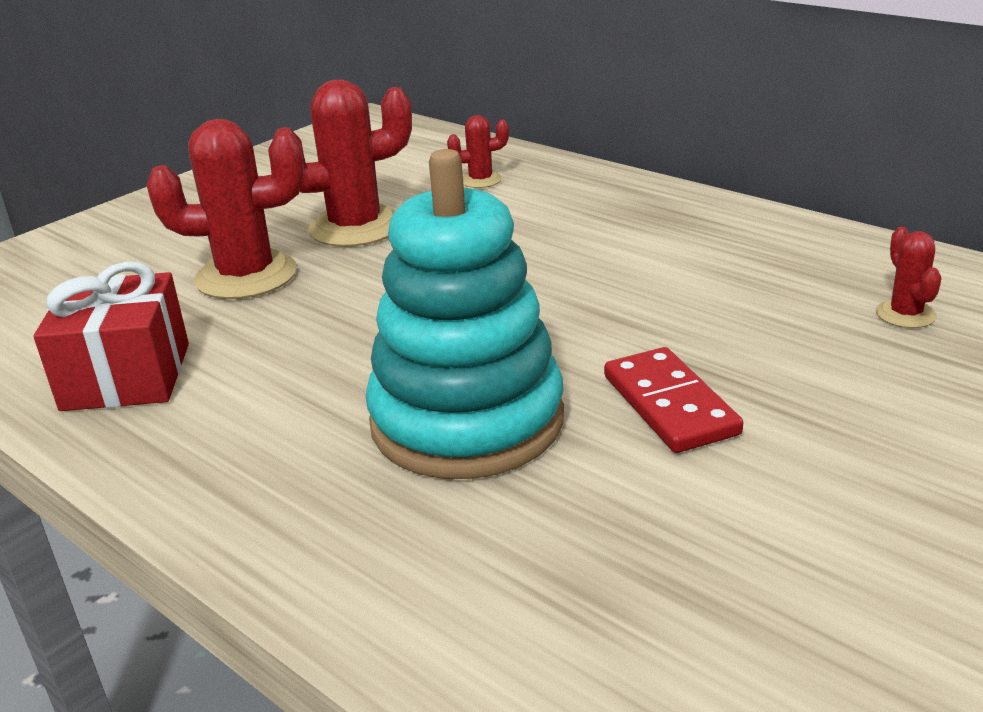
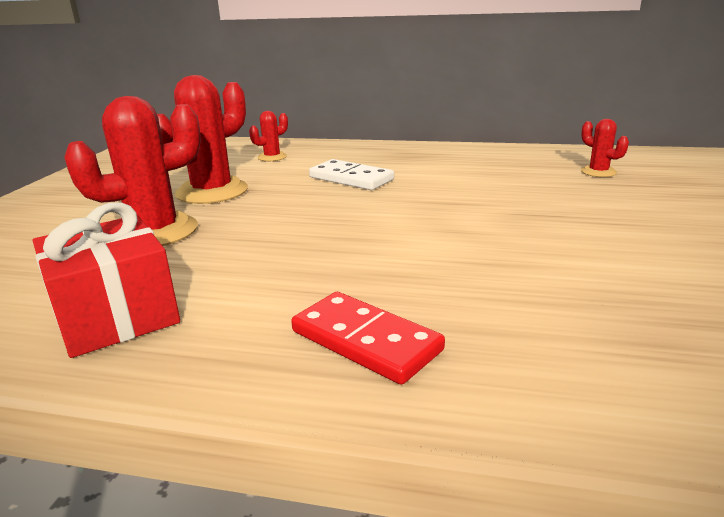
camera: 30 degrees left, 5 degrees down
turquoise stacking toy [365,149,564,479] -> none
red domino [604,347,743,453] -> red domino moved to [291,292,445,385]
none -> white domino [309,159,394,190]

